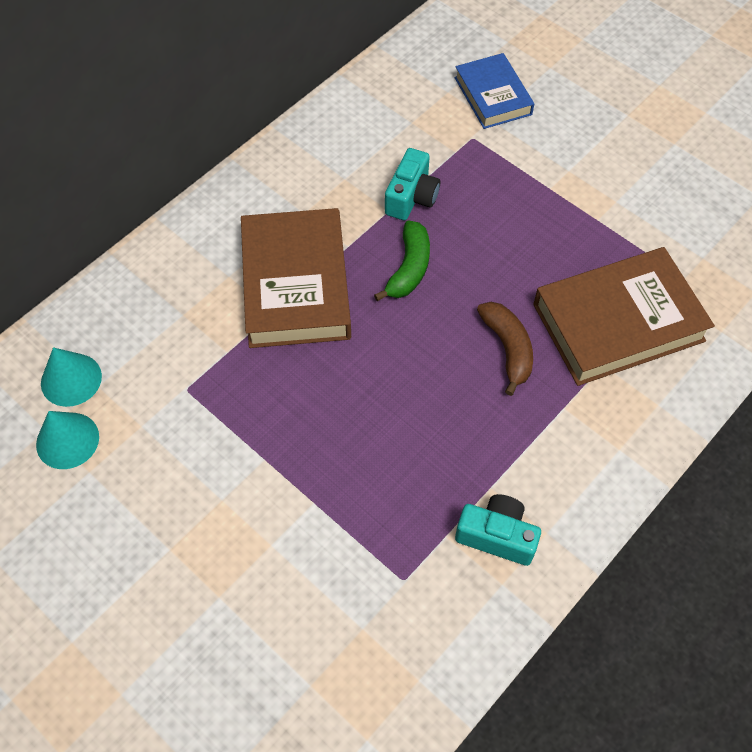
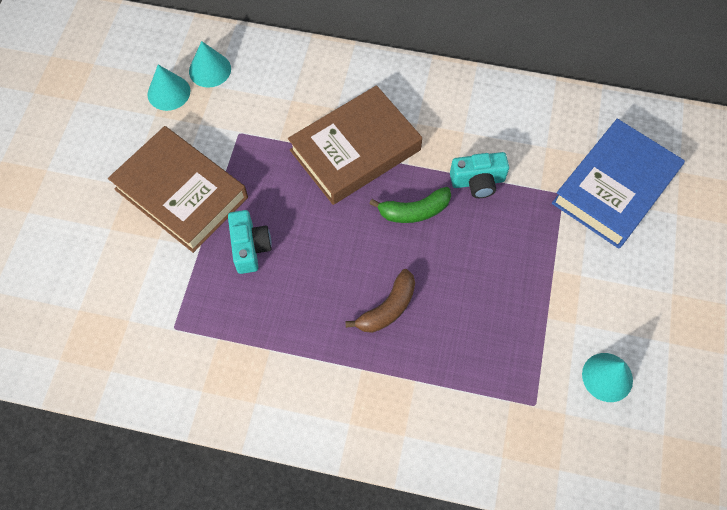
camera: 60 degrees right, 5 degrees up
blue book [454,53,534,129] -> blue book [552,119,685,249], size x1.67
turquoise camera [455,494,541,566] -> turquoise camera moved to [228,210,272,274]
brown book [533,247,715,386] -> brown book moved to [108,126,248,253]
none -> turquoise cone [582,353,633,402]

